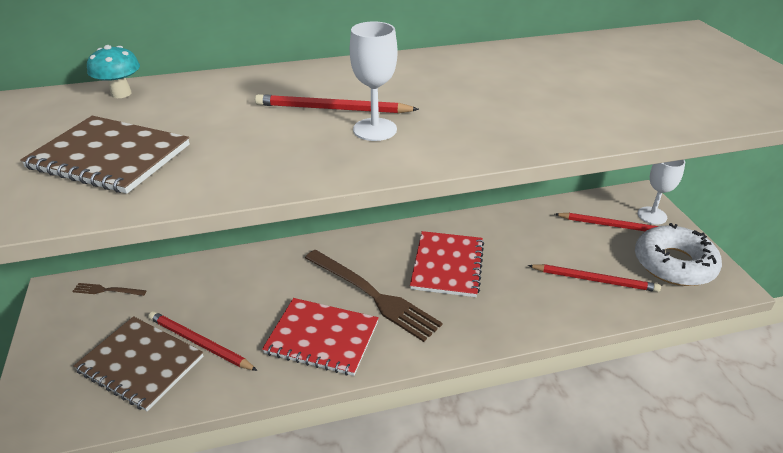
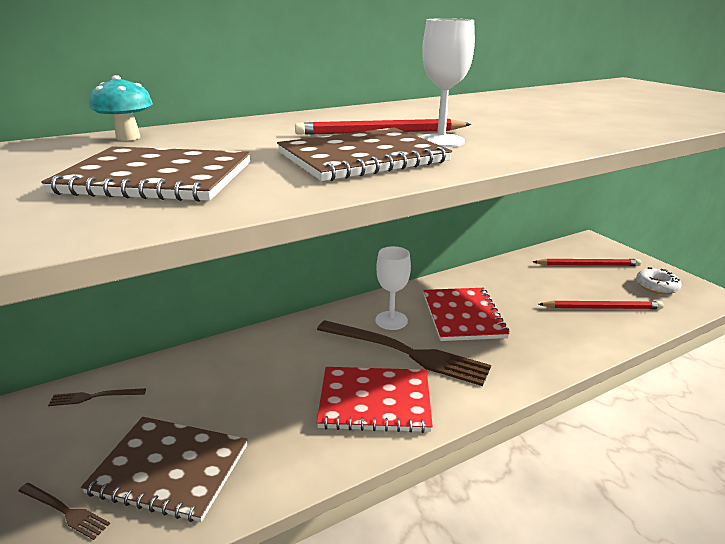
camera: 15 degrees left, 10 degrees down
red pencil [148,311,258,371] -> none
white donut [635,223,722,286] -> white donut [636,267,681,294], size x0.54
white goblet [637,160,685,225] -> white goblet moved to [375,246,411,330]
none -> brown fork [18,483,110,540]
none -> brown notebook [277,127,452,181]

